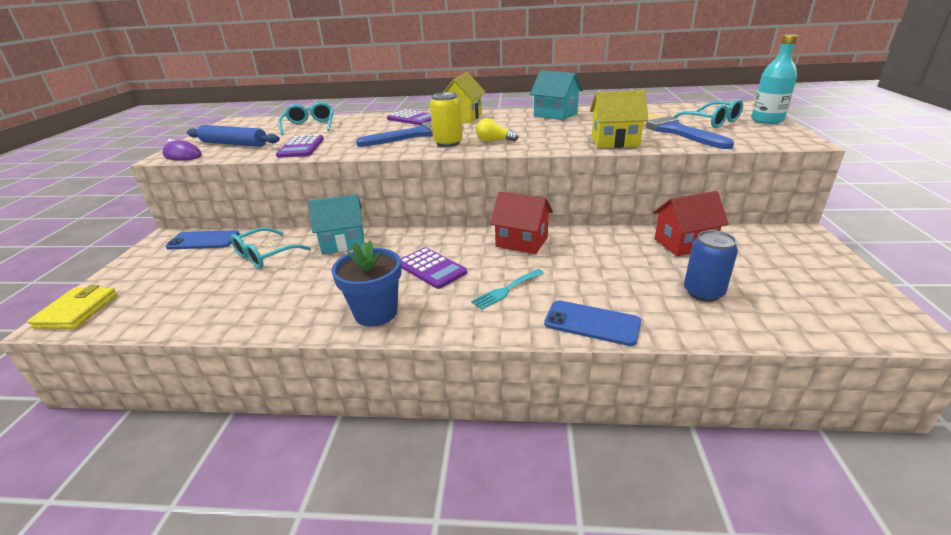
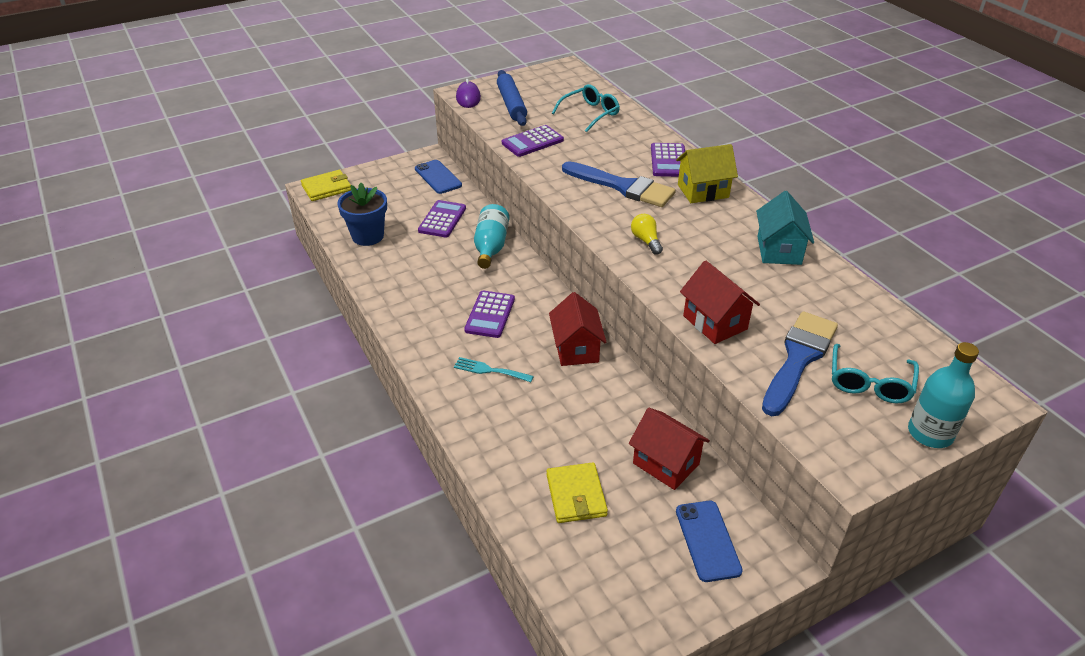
camera: 55 degrees right, 10 degrees up
turquoise glasses [231,227,311,268] -> purple calculator [418,200,466,237]
turquoise house [308,194,364,254] -> turquoise bottle [474,204,510,269]
blue flower pot [331,240,402,327] -> blue flower pot moved to [337,183,387,246]
yellow can [430,92,463,147] -> none
blue phone [544,300,641,346] -> blue phone moved to [676,501,743,582]
yellow house [590,90,648,148] -> red house [680,261,760,344]
blue can [684,230,738,302] -> yellow wallet [546,462,608,523]

